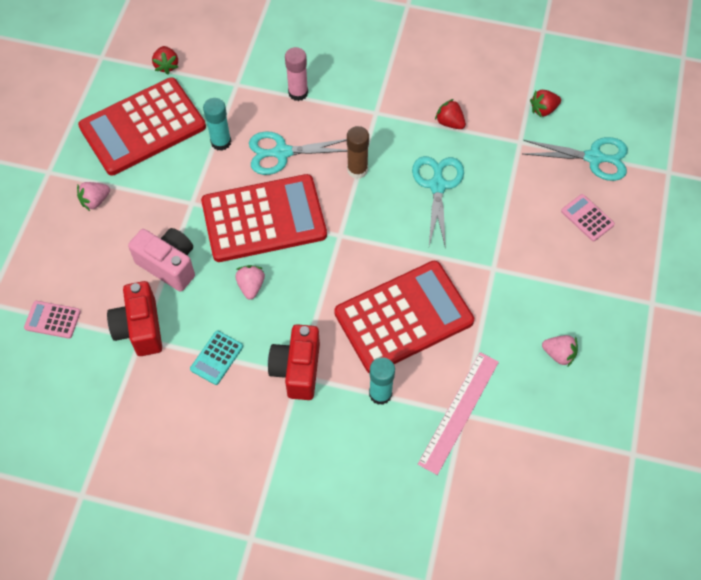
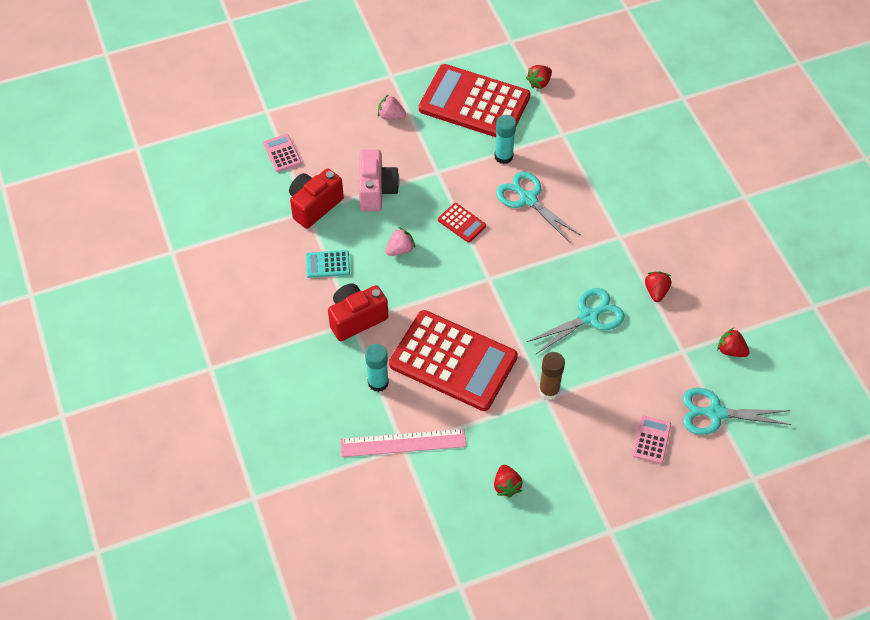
camera: 55 degrees right, 5 degrees down
red calculator [201,174,327,262] -> red calculator [438,203,486,243], size x0.41
pink glue stick [285,47,308,101] -> none
brown glue stick [347,126,369,179] -> brown glue stick moved to [539,352,565,400]
turquoise scissors [523,137,628,181] -> turquoise scissors turned 120 degrees clockwise [683,388,791,435]
pink strawberry [542,335,578,367] -> red strawberry [494,465,523,498]

